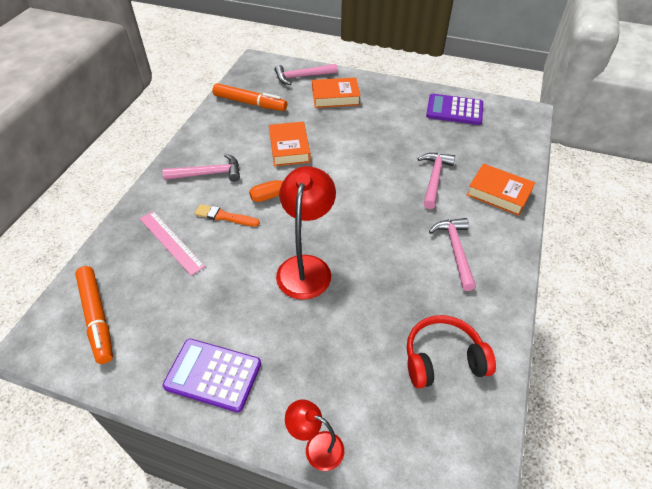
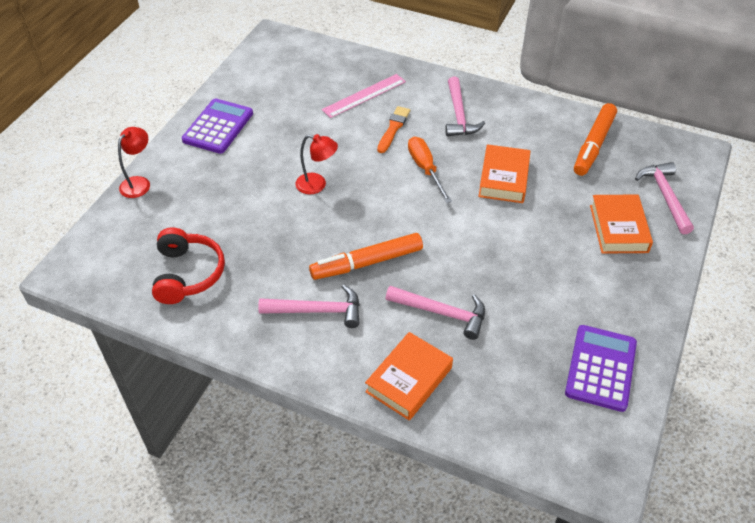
camera: 95 degrees right, 0 degrees up
orange marker [75,266,113,364] -> orange marker moved to [309,233,423,280]
orange book [269,122,311,166] -> orange book turned 75 degrees counterclockwise [478,144,531,203]
red lamp [276,166,336,300] -> red lamp [295,134,338,194], size x0.55

